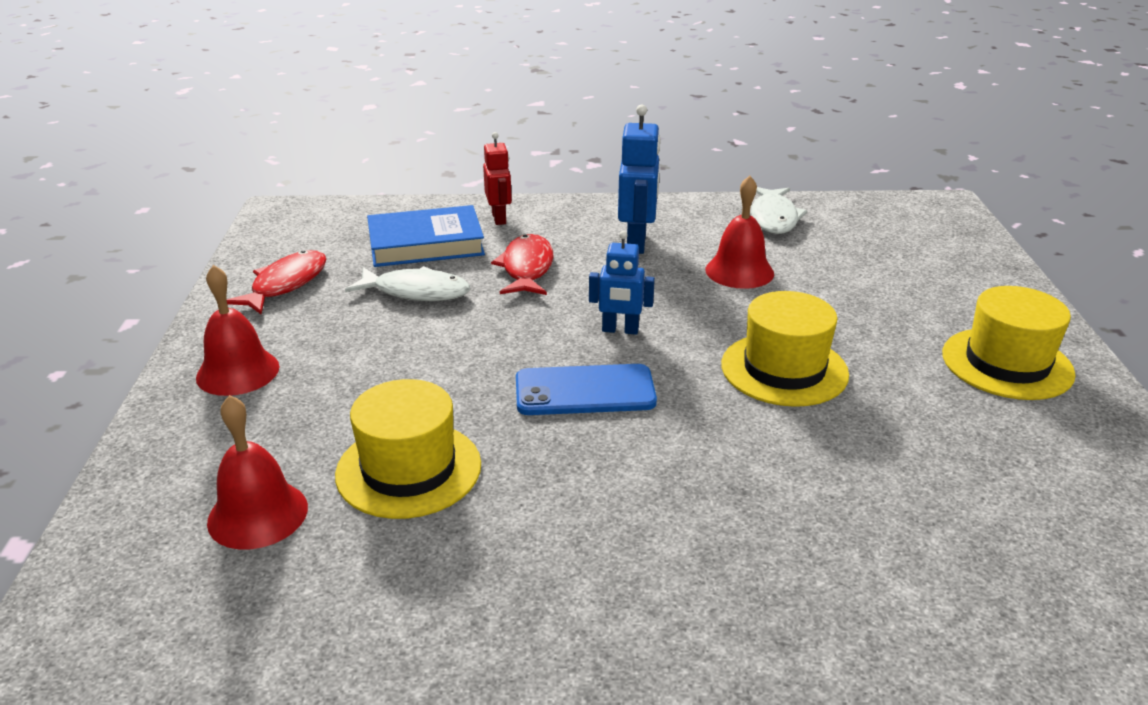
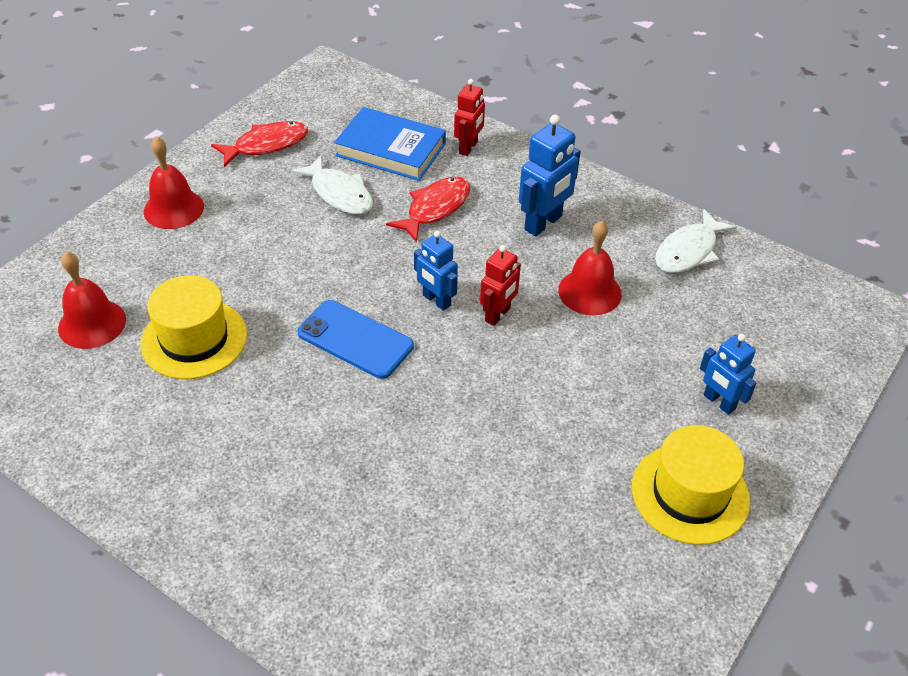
camera: 35 degrees right, 15 degrees up
yellow hat [721,291,849,407] -> none
none -> red robot [480,245,521,326]
none -> blue robot [700,334,756,415]

